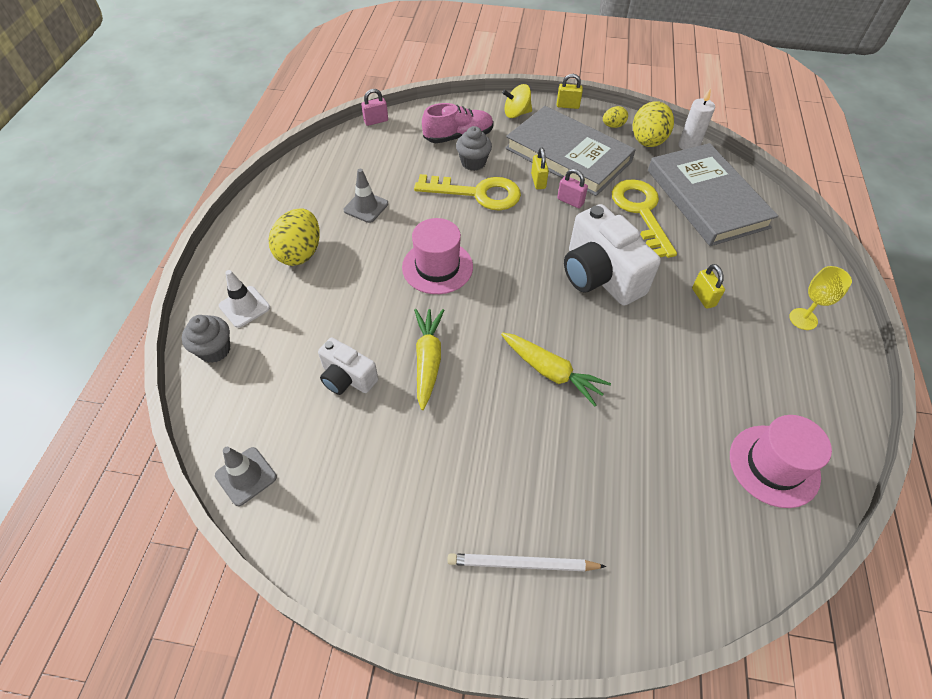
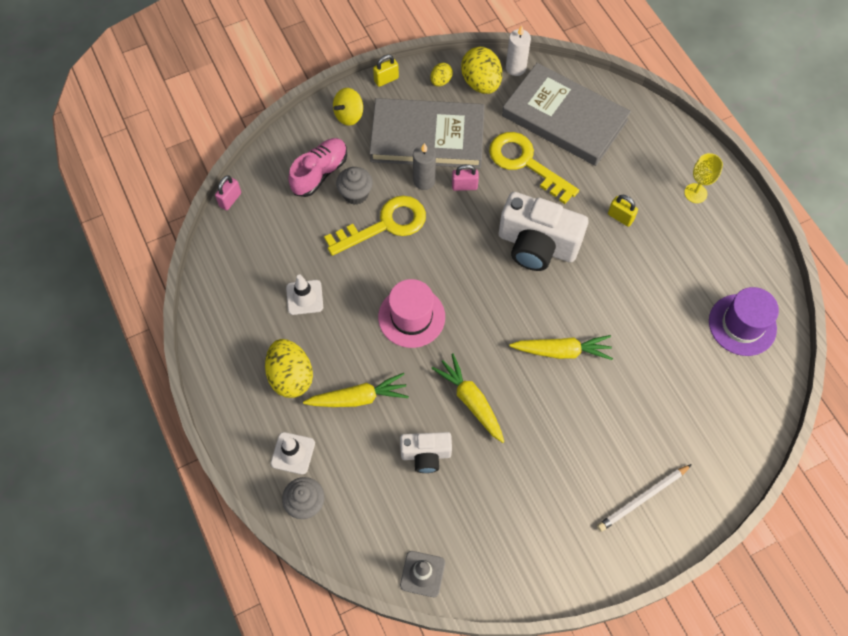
camera: 35 degrees left, 10 degrees up
grey traffic cone [344,169,388,223] -> white traffic cone [286,274,323,315]
yellow padlock [531,147,549,189] -> grey candle [413,143,436,190]
pink hat [730,415,832,508] -> purple hat [709,287,779,356]
none -> yellow carrot [303,373,409,407]

